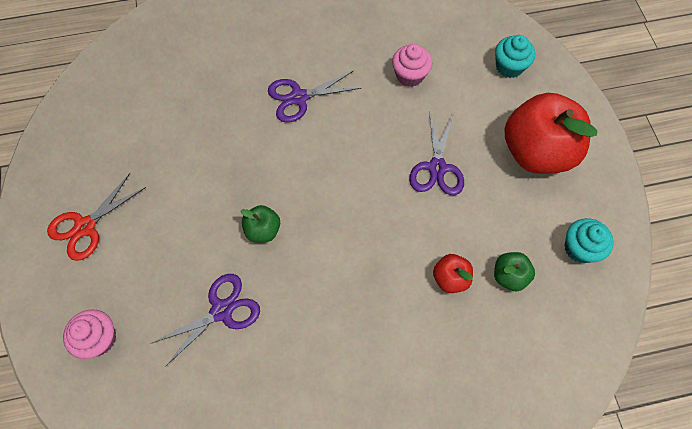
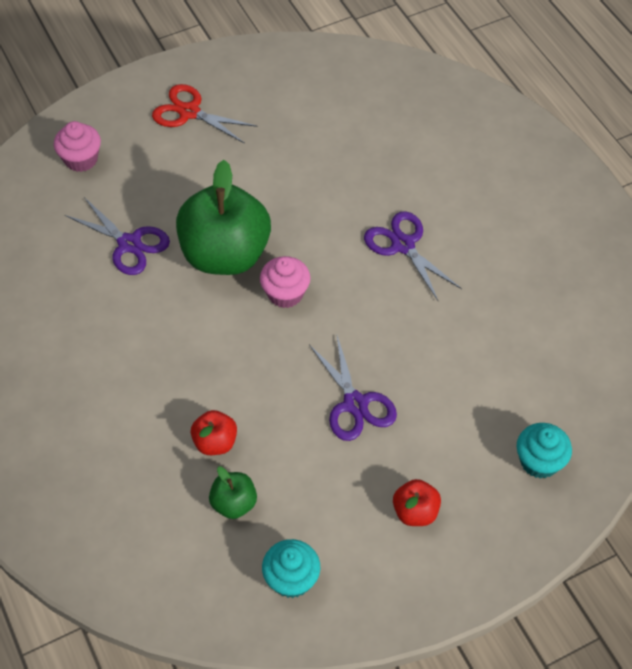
camera: 75 degrees right, 10 degrees down
green apple [241,205,280,243] -> green apple [176,160,271,275], size x2.22
pink cupcake [392,44,432,87] -> pink cupcake moved to [260,256,310,308]
purple scissors [409,111,464,195] -> purple scissors turned 105 degrees counterclockwise [309,336,397,441]
red apple [505,93,597,174] -> red apple [393,479,441,526], size x0.45

